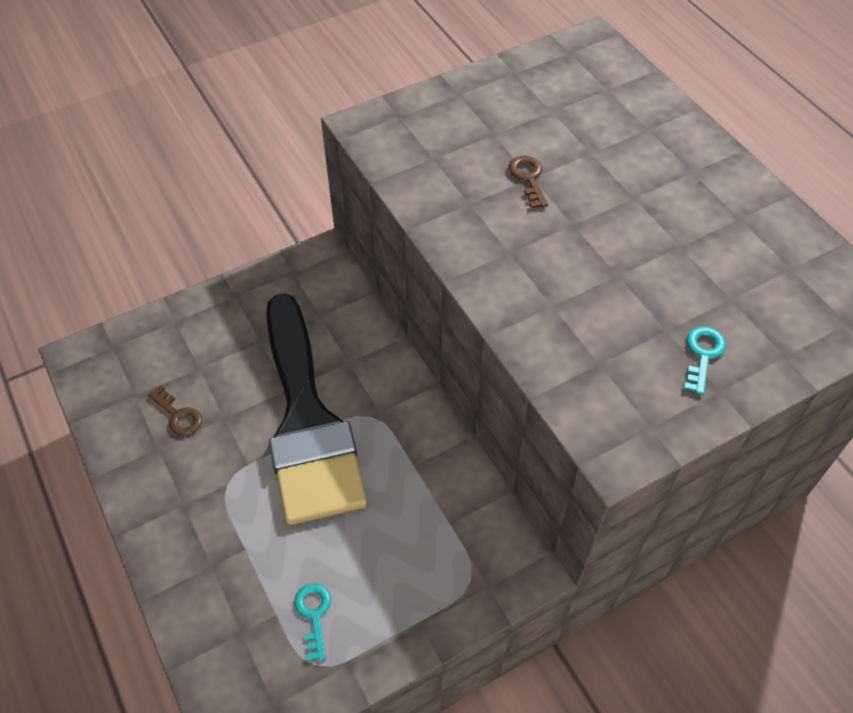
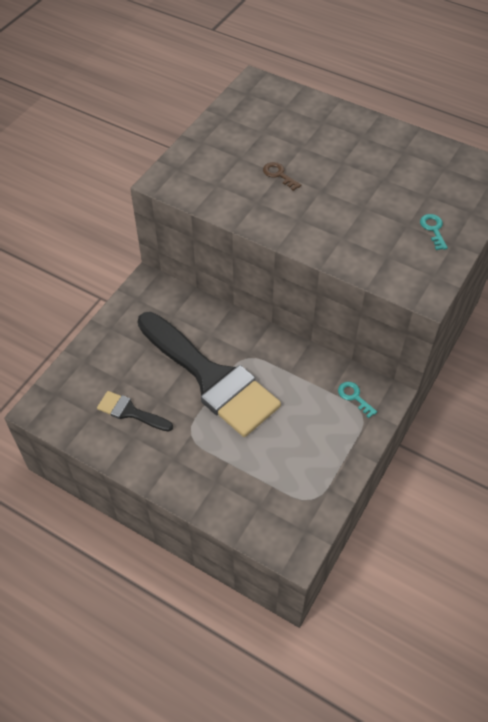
camera: 30 degrees left, 0 degrees up
brown key [148,386,202,436] -> black brush [97,391,173,432]
turquoise key [294,583,331,661] -> turquoise key moved to [338,382,377,418]

